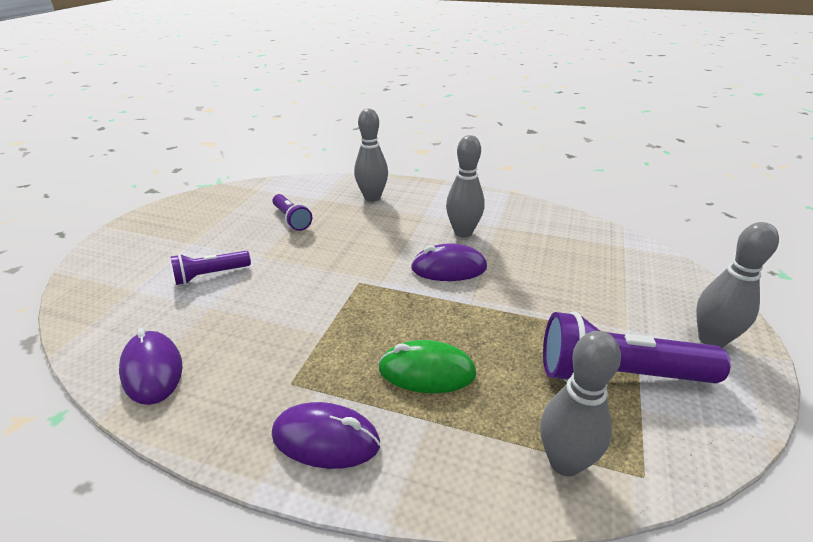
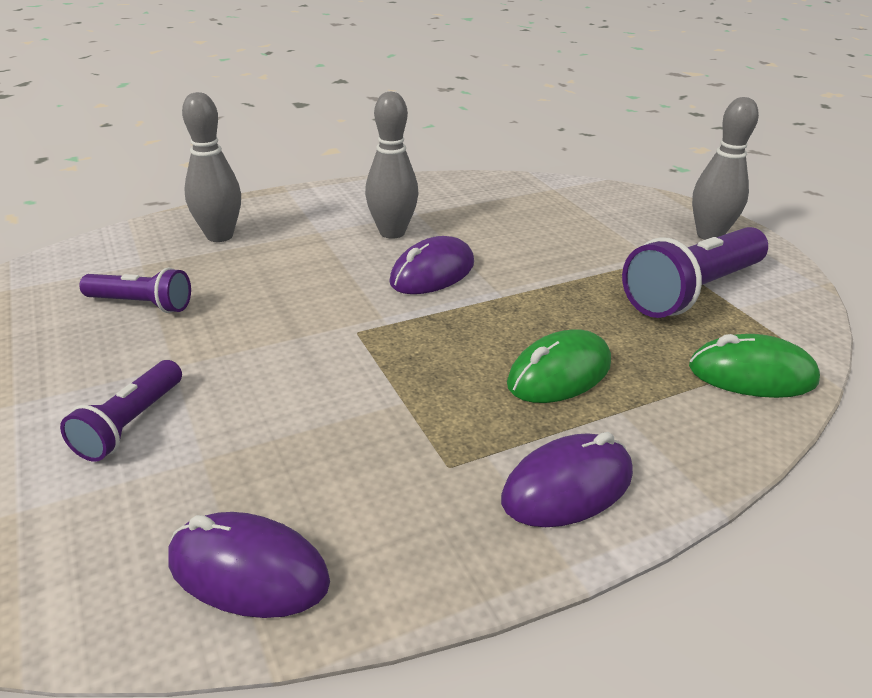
camera: 45 degrees left, 0 degrees up
grey bowling pin [540,331,621,477] -> green mouse [689,334,820,398]

